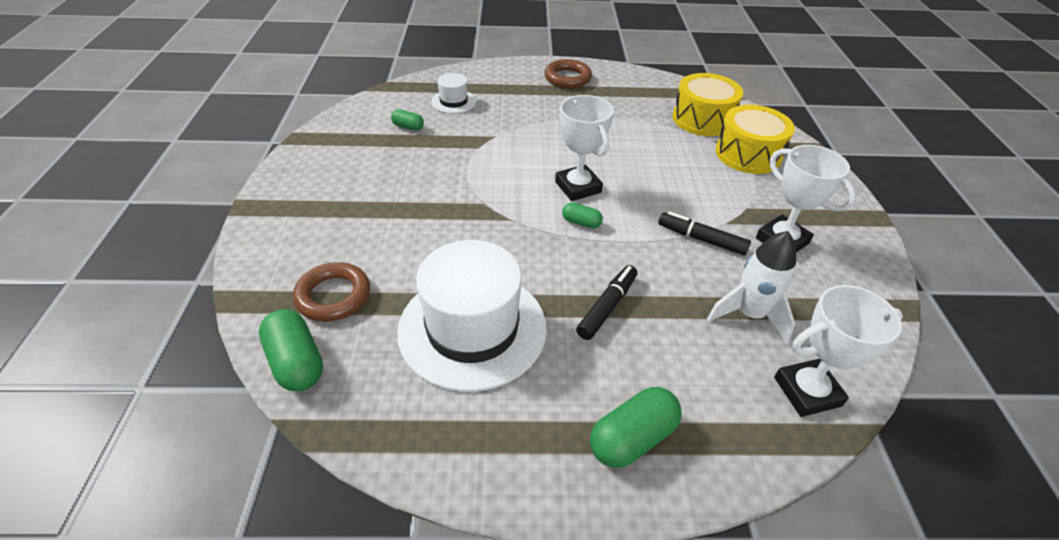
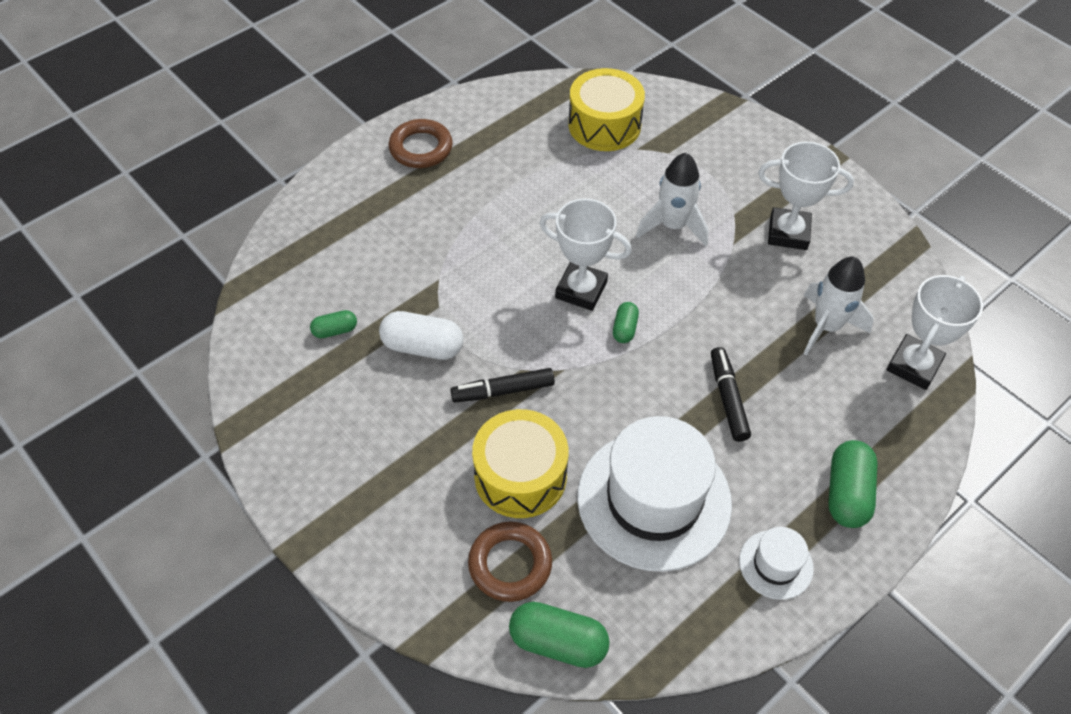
camera: 40 degrees left, 10 degrees up
white hat [431,73,476,114] -> white hat moved to [739,527,814,600]
green capsule [562,203,603,229] -> green capsule turned 60 degrees counterclockwise [613,302,639,343]
black marker [658,211,751,255] -> black marker moved to [450,368,555,402]
yellow drum [715,105,795,174] -> yellow drum moved to [472,409,568,518]
none -> white capsule [379,311,464,360]
none -> white rocket [636,152,709,246]

